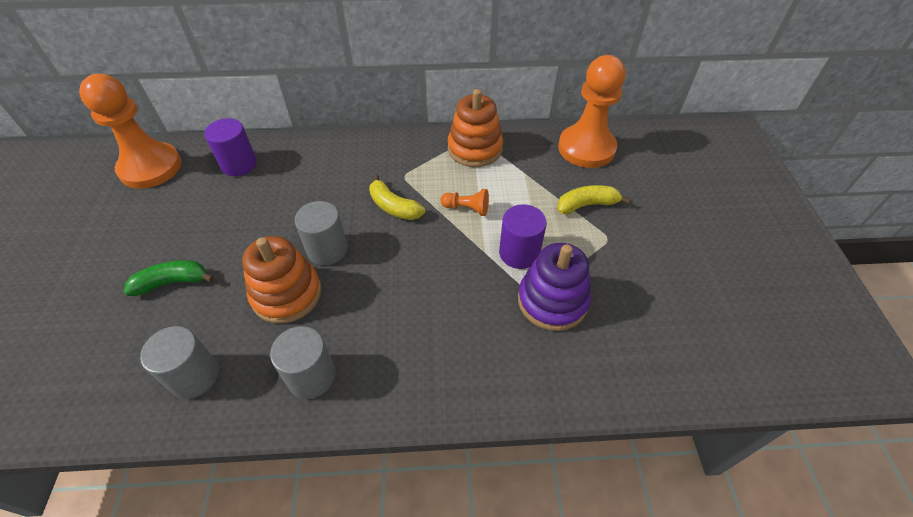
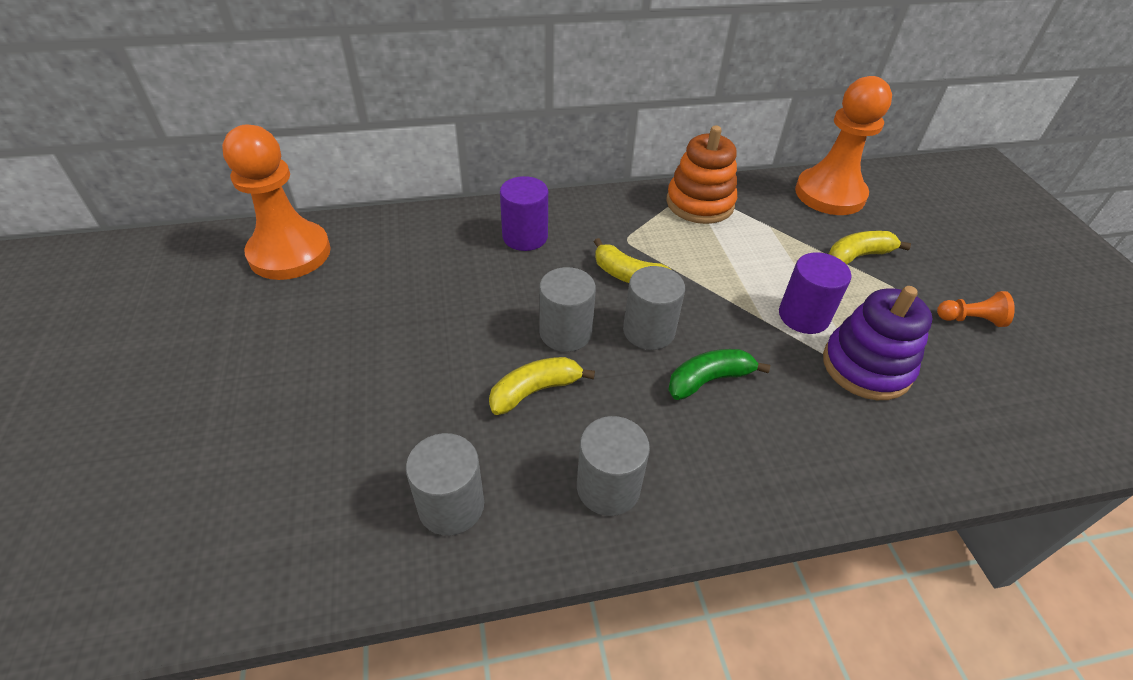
camera: 10 degrees left, 5 degrees down
green banana [124,260,214,296] -> green banana moved to [668,349,770,400]
purple cylinder [204,118,257,176] -> purple cylinder moved to [500,176,548,251]
orange stacking toy [242,236,322,324] -> yellow banana [489,357,595,415]
orange pawn [440,189,489,216] -> orange pawn moved to [937,291,1015,327]
none -> grey cylinder [623,266,685,350]

